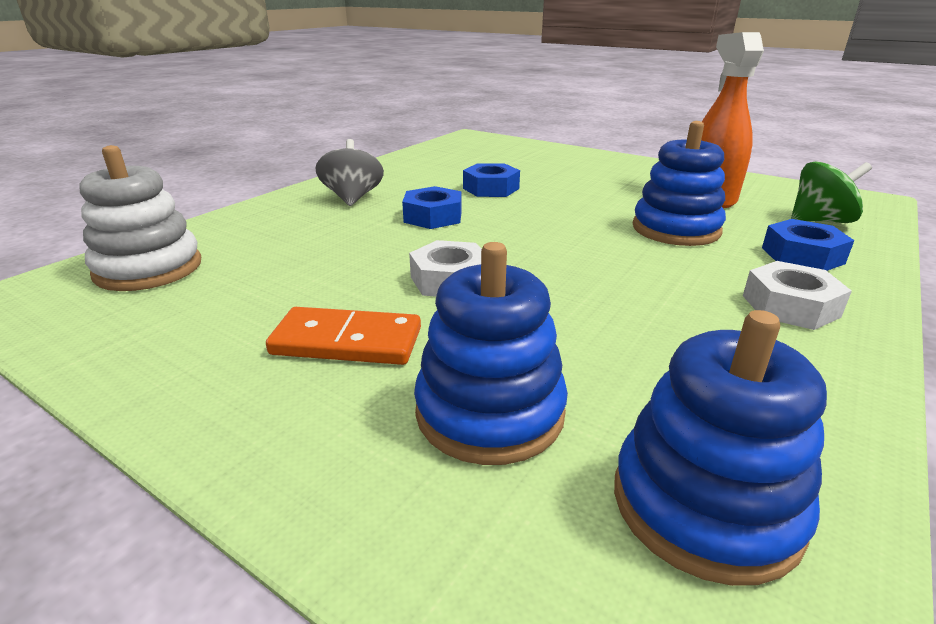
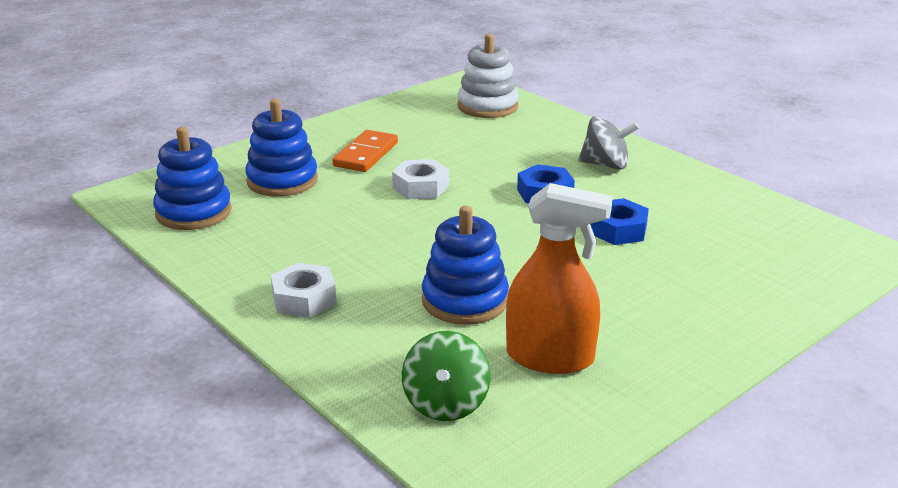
camera: 105 degrees right, 0 degrees up
blue nut [762,219,855,271] -> none

